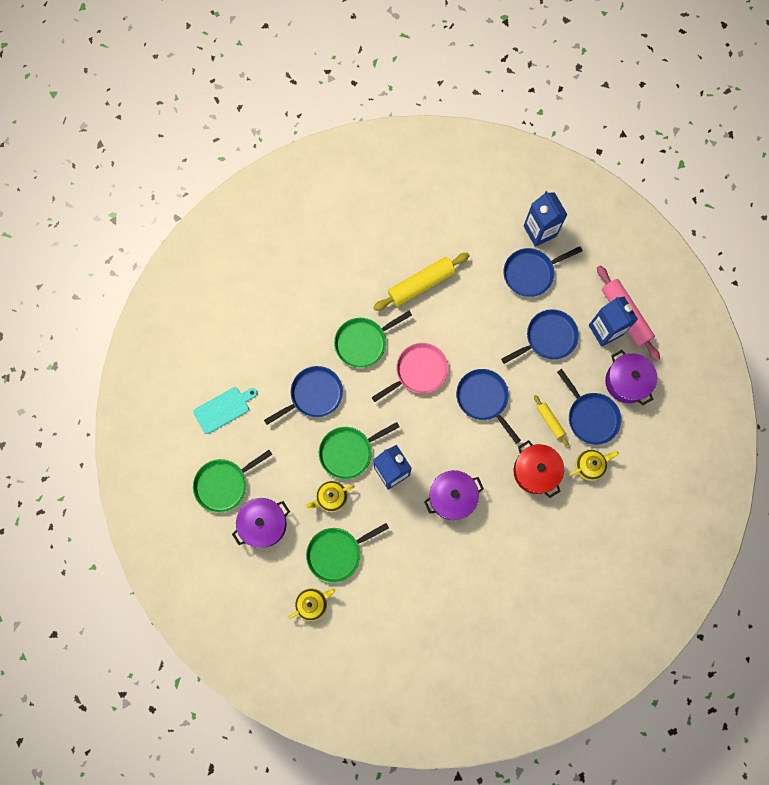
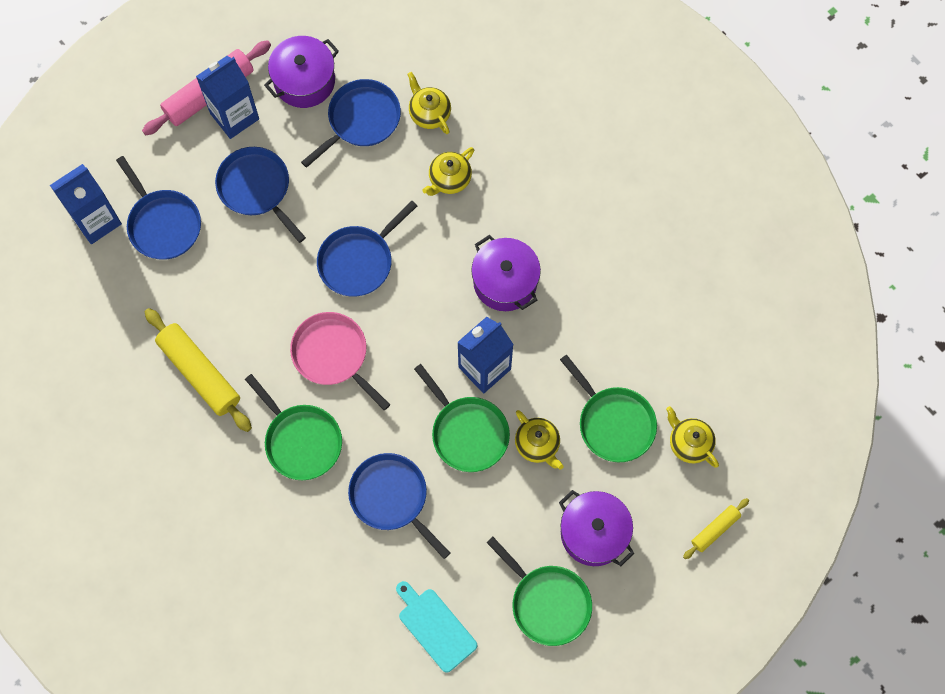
camera: 100 degrees left, 5 degrees down
red pot [513,440,564,498] -> yellow teapot [422,147,474,196]
yellow rolling pin [534,395,569,446] -> yellow rolling pin moved to [683,498,749,559]

